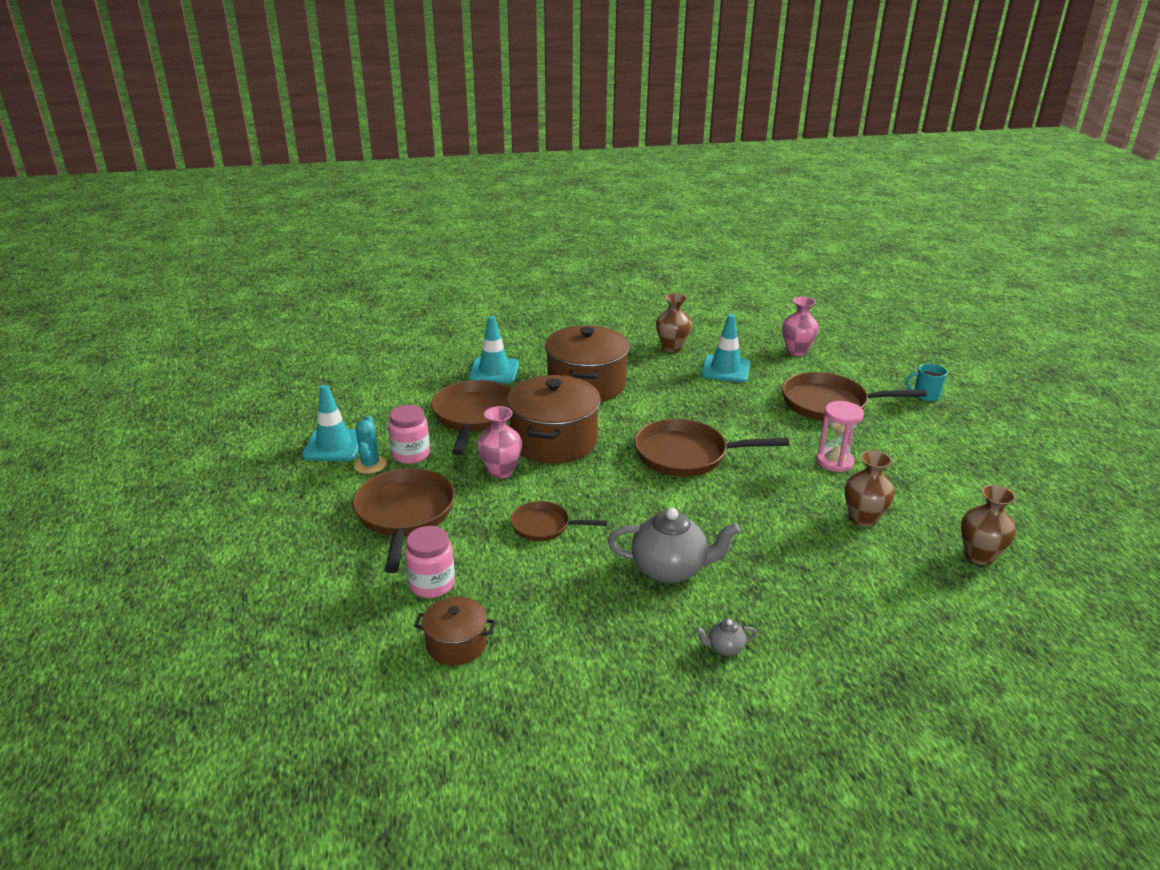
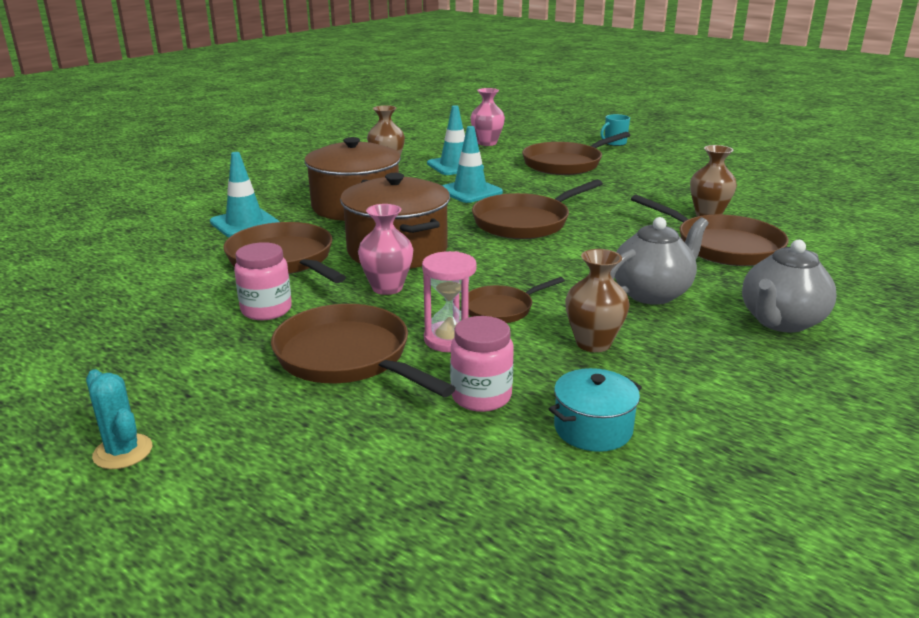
camera: 40 degrees left, 5 degrees down
turquoise traffic cone [302,385,359,461] -> turquoise traffic cone moved to [442,126,503,203]
turquoise cactus [354,415,387,474] -> turquoise cactus moved to [86,369,152,469]
brown pot [414,597,496,665] -> turquoise pot [549,368,642,452]
grey teapot [696,619,757,656] -> grey teapot [742,240,837,333], size x2.21
pink hourglass [816,401,864,472] -> pink hourglass moved to [422,251,477,352]
brown vase [961,485,1016,565] -> brown vase moved to [565,249,630,352]
none -> brown pan [631,195,789,266]

